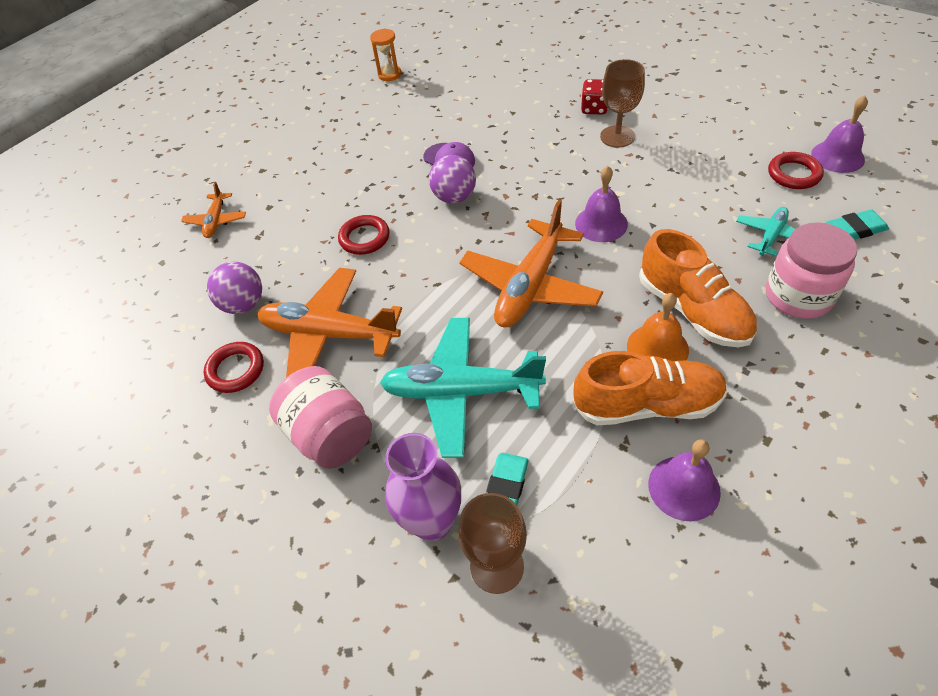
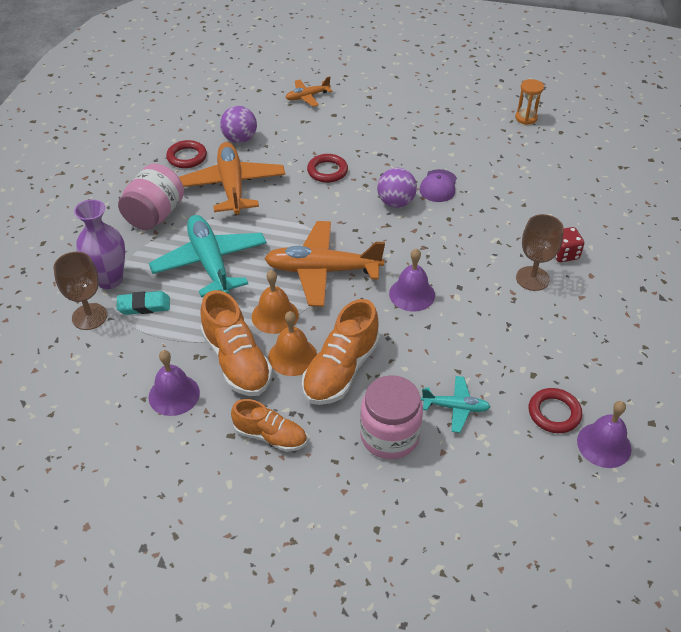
camera: 60 degrees right, 5 degrees down
turquoise eraser [826,209,889,239] -> none
none -> orange shoe [231,399,307,452]
none -> orange bell [252,270,299,334]

